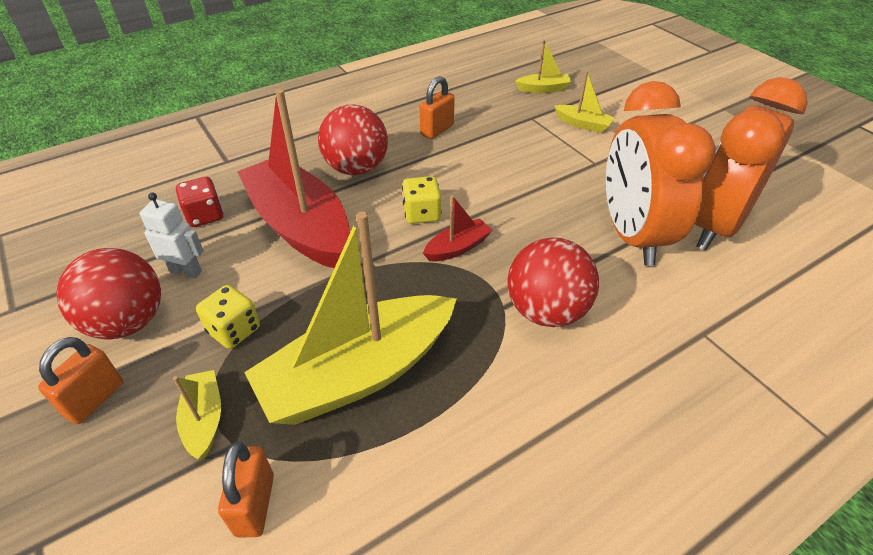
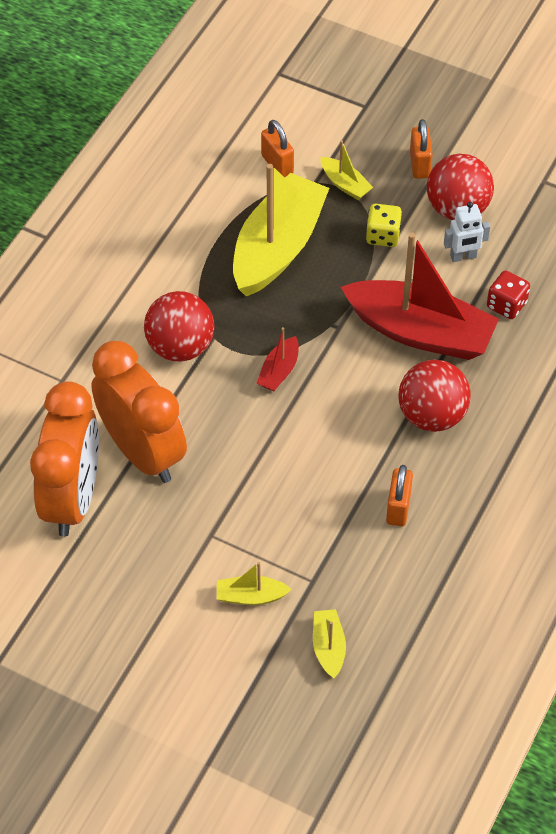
camera: 150 degrees right, 10 degrees up
yellow dice [402,176,442,224] -> none
yellow boat [515,39,572,93] -> yellow boat turned 120 degrees clockwise [313,609,346,678]

